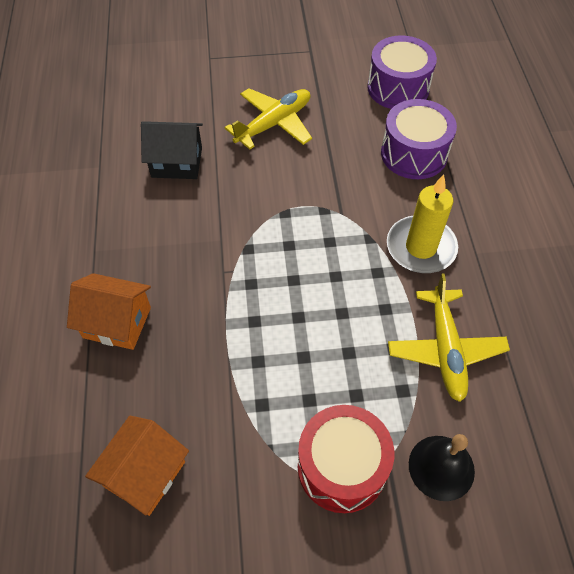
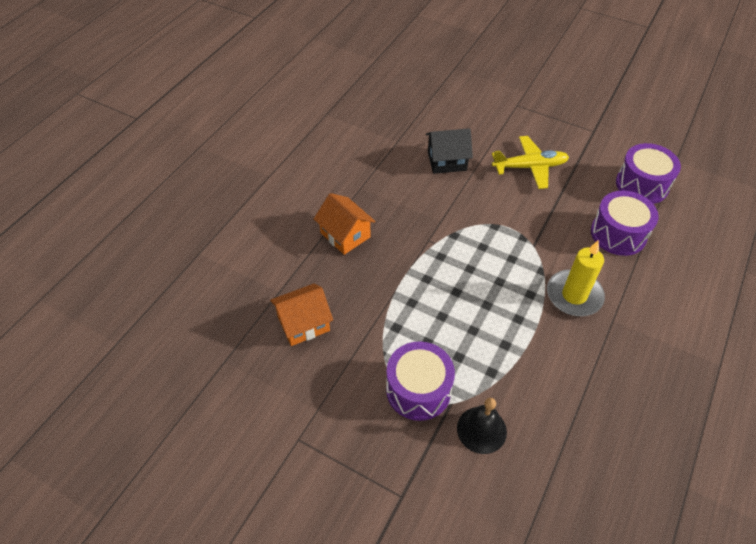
camera: 35 degrees right, 5 degrees down
black house [141,121,203,179] -> black house turned 45 degrees counterclockwise [426,128,473,174]
red drum [298,405,394,513] -> purple drum [386,341,455,421]
yellow plane [388,273,510,402] -> none

